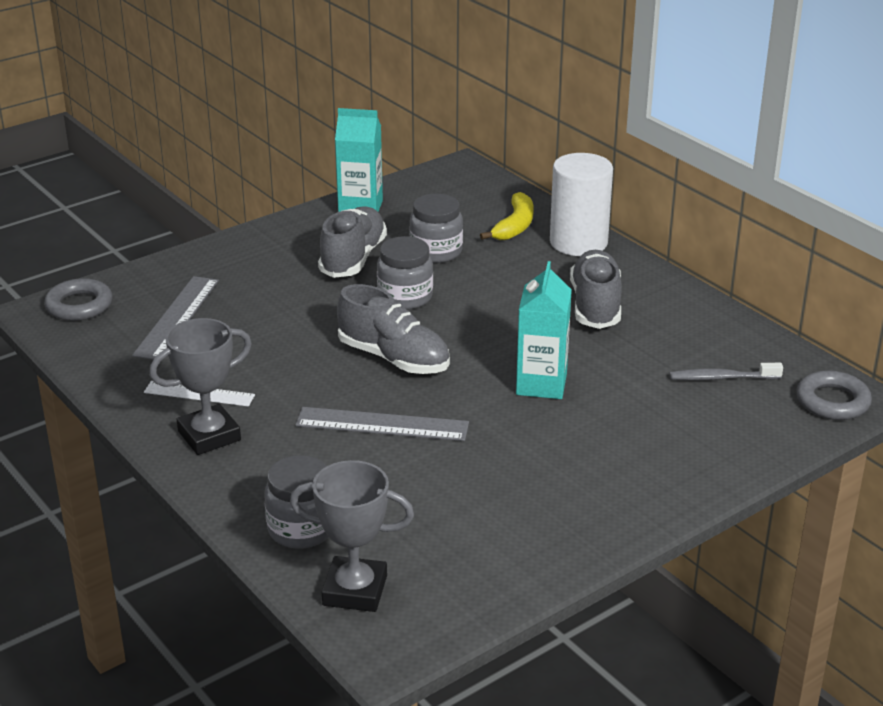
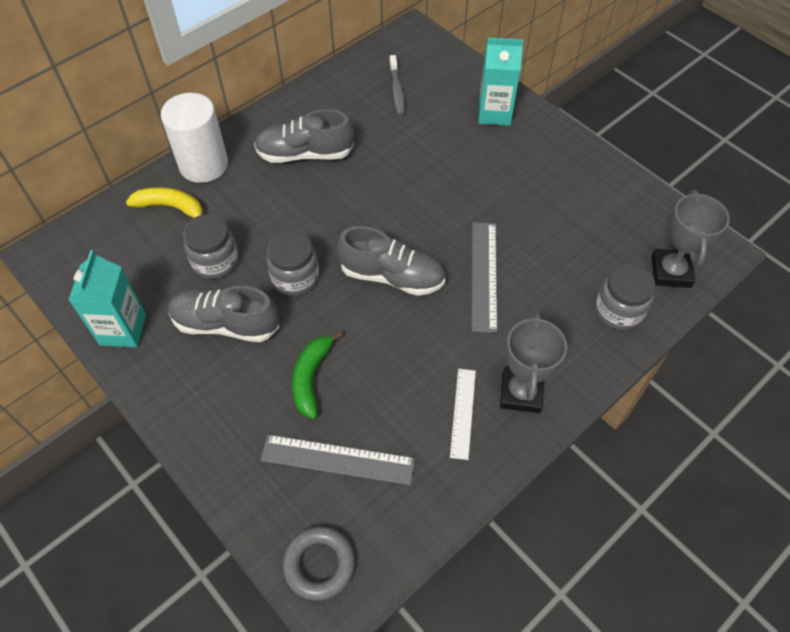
camera: 95 degrees left, 25 degrees up
grey trophy [149,318,252,455] -> grey trophy turned 45 degrees clockwise [500,311,567,413]
grey shoe [337,284,450,374] -> grey shoe turned 75 degrees clockwise [337,226,445,296]
turquoise carton [516,261,572,399] -> turquoise carton moved to [478,38,524,126]
grey ring [796,370,872,420] -> none
none -> green banana [292,331,343,419]

